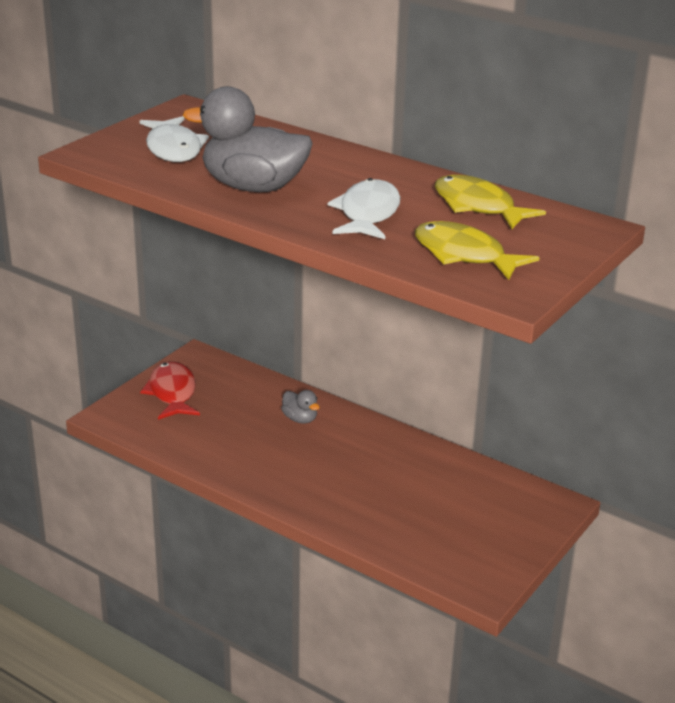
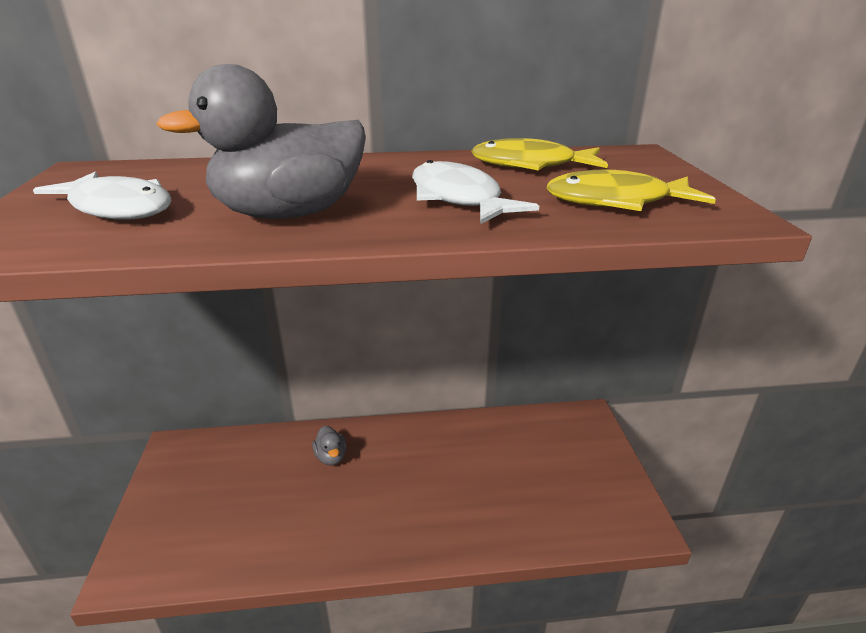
camera: 40 degrees left, 0 degrees up
red fish [140,361,200,420] -> none
grey duck [281,390,320,423] -> grey duck turned 60 degrees clockwise [312,426,347,465]

